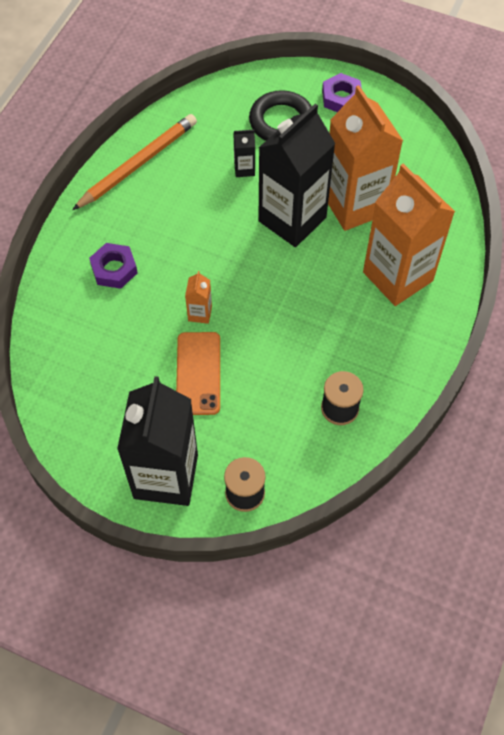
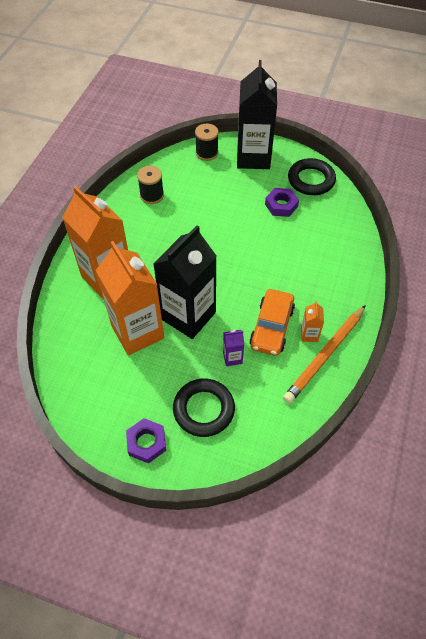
camera: 175 degrees right, 5 degrees down
purple nut [89,243,138,289] -> purple nut moved to [265,188,299,217]
orange phone [176,332,220,415] -> none
orange carton [185,271,212,324] -> orange carton moved to [301,301,324,342]
black carton [233,130,255,177] -> purple carton [223,330,244,366]
none -> orange car [249,289,295,356]
none -> black ring [288,158,336,195]

